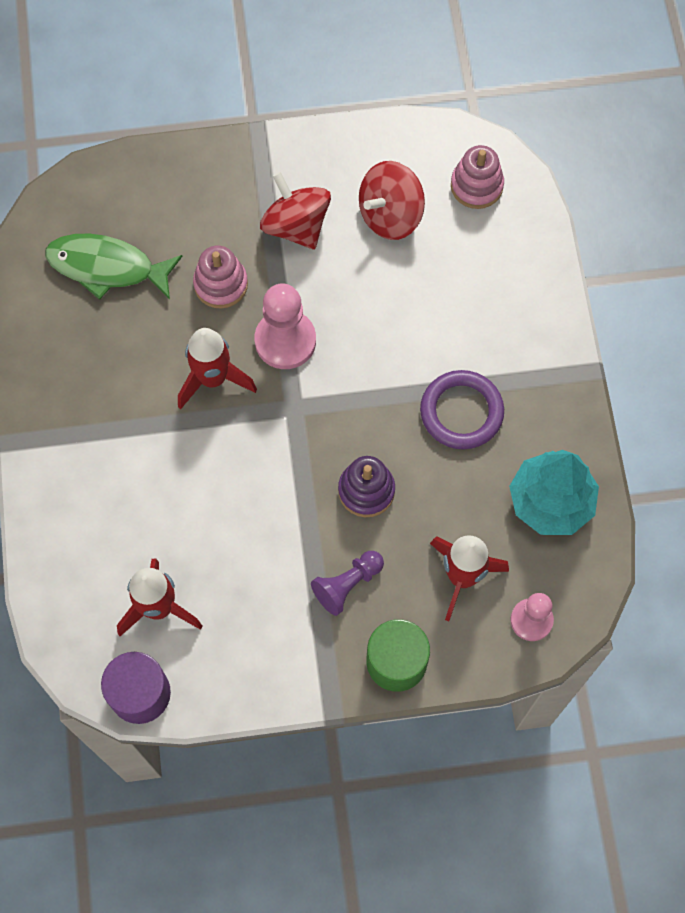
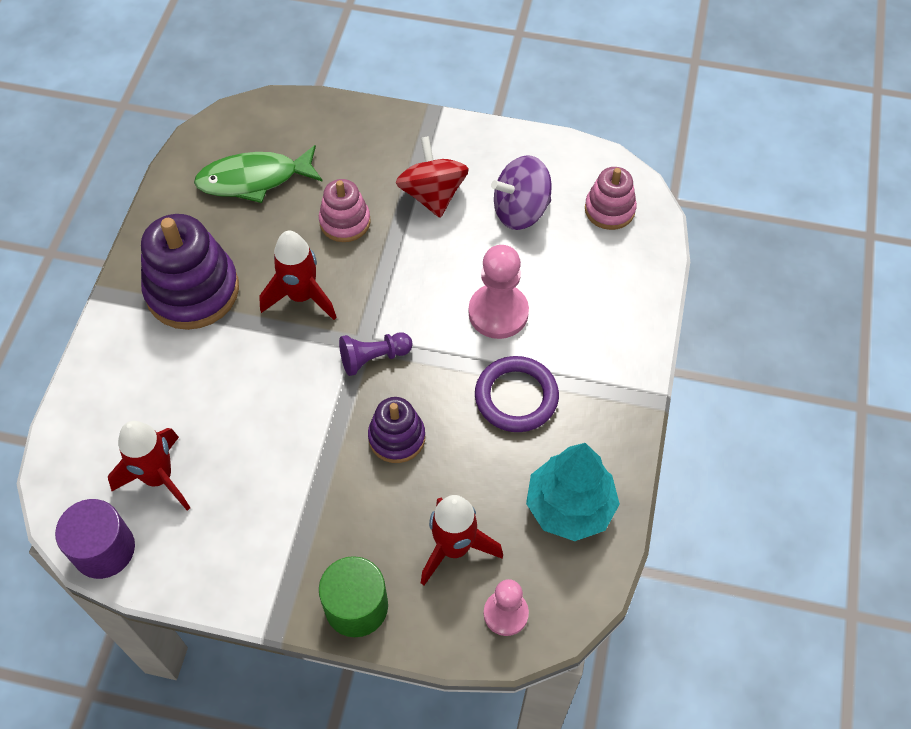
camera: 20 degrees right, 10 degrees down
green fish [45,234,183,300] -> green fish turned 45 degrees counterclockwise [194,145,323,203]
pink pawn [255,284,316,369] -> pink pawn moved to [469,245,529,339]
purple pawn [311,551,384,616] -> purple pawn moved to [339,332,413,376]
red spinning top [359,161,425,240] -> purple spinning top [491,155,552,230]
none -> purple stacking toy [141,214,239,330]

